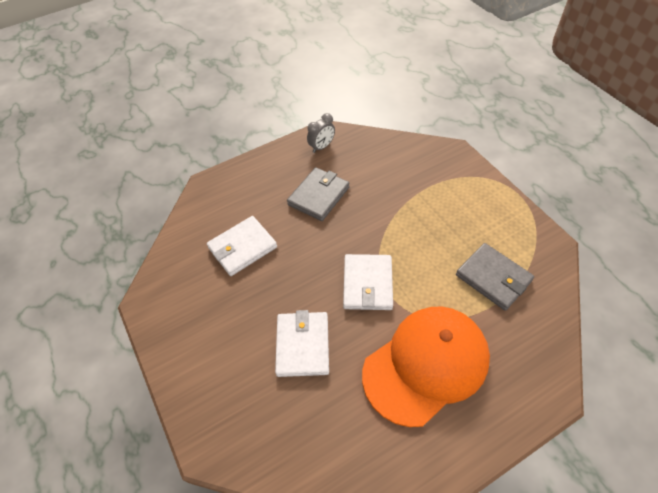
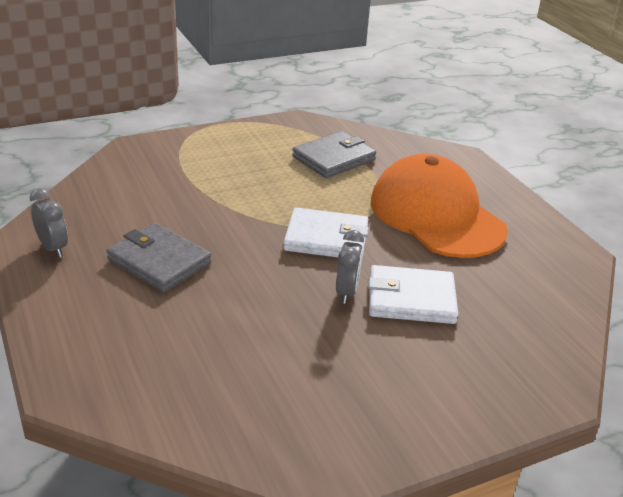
camera: 90 degrees left, 20 degrees down
white wallet [207,216,277,276] -> none
none -> grey clock [336,230,364,304]

